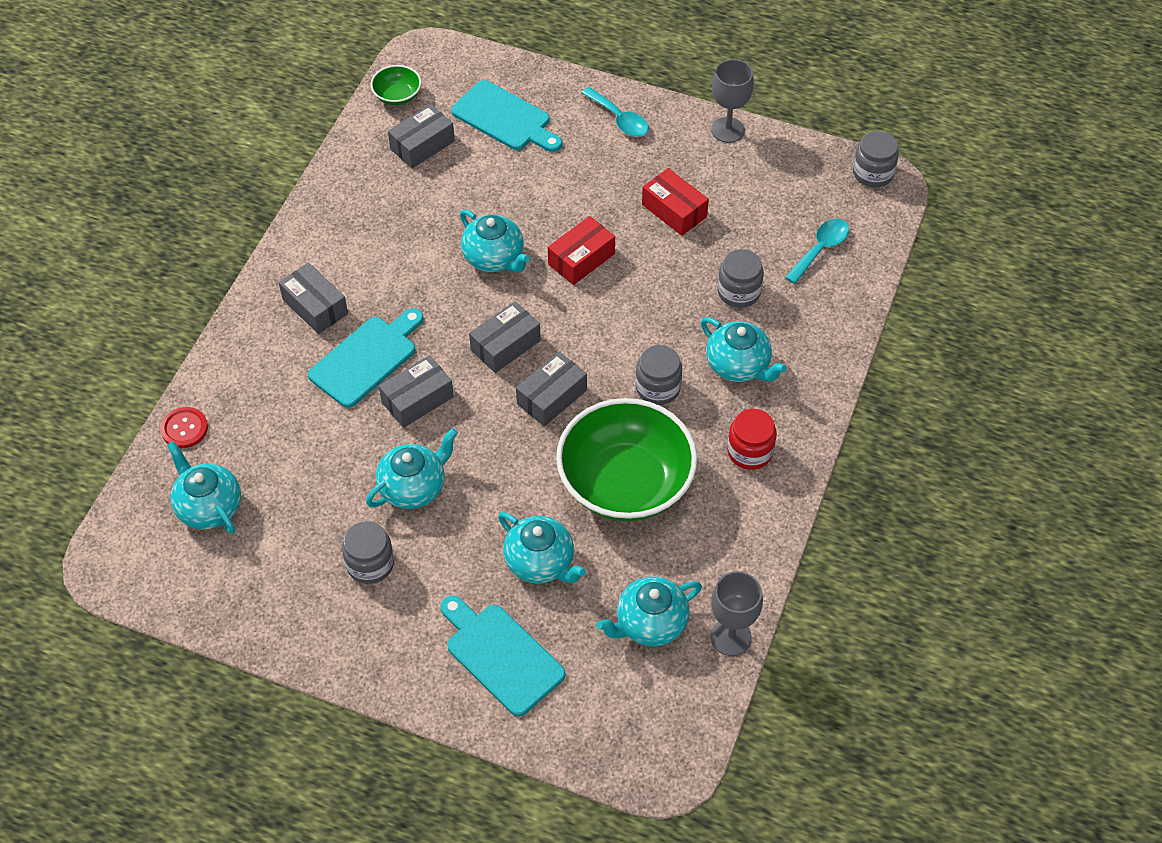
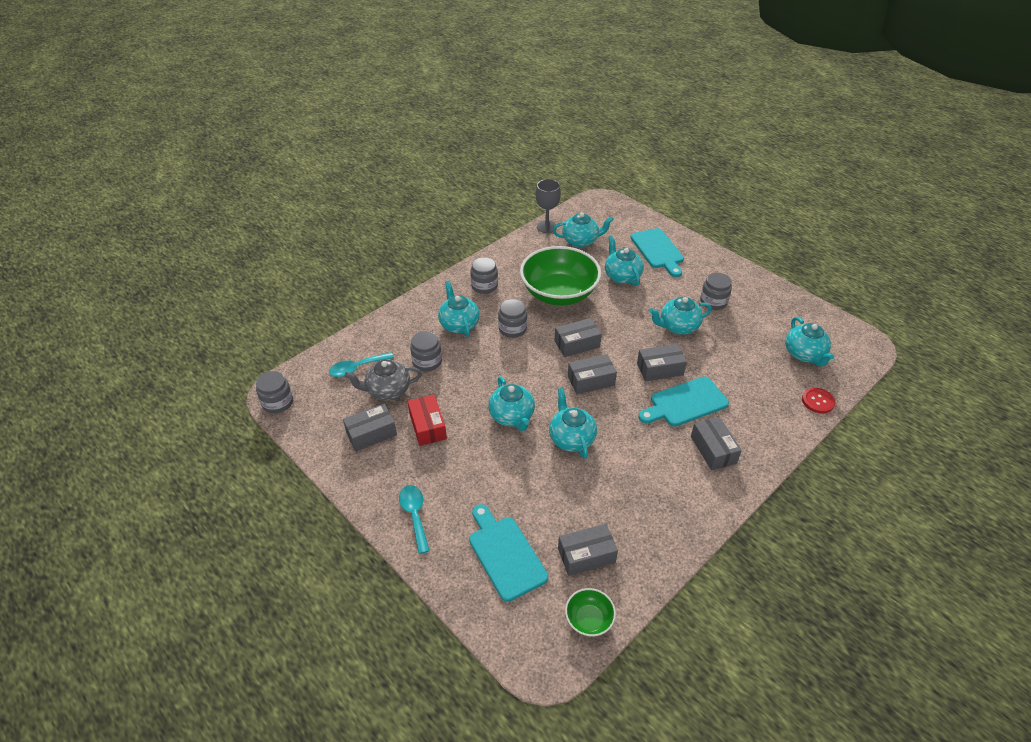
camera: 155 degrees left, 10 degrees down
red box [548,216,615,285] -> turquoise teapot [488,376,535,431]
grey goblet [711,59,754,143] -> none
red jar [727,409,777,470] -> grey jar [471,257,498,294]
none -> grey box [343,404,397,452]
none -> grey teapot [345,360,422,401]

